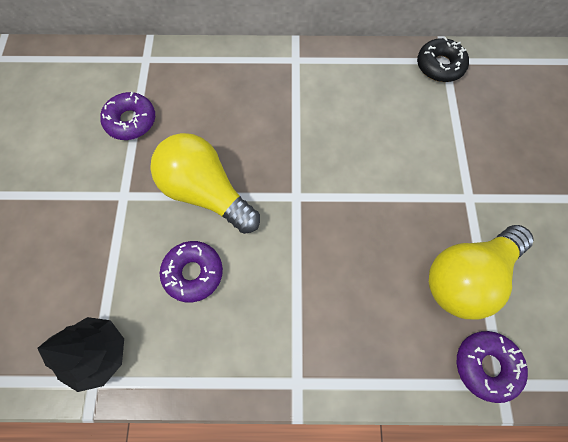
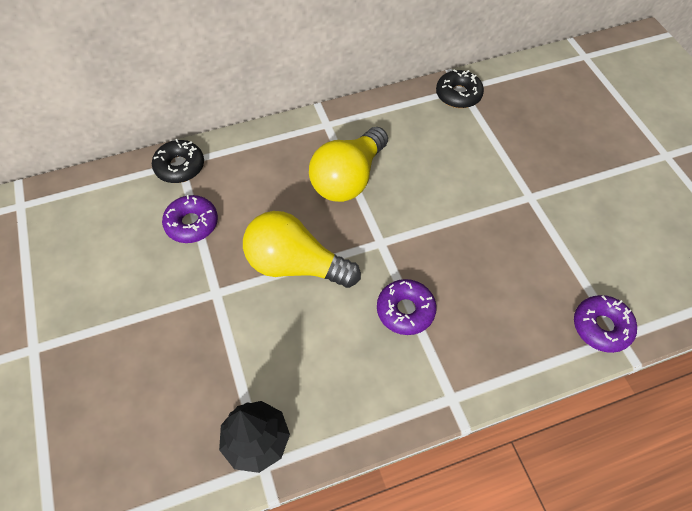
camera: 20 degrees left, 10 degrees down
purple donut [160,241,223,303] -> purple donut moved to [377,279,437,335]
yellow light bulb [429,225,534,320] -> yellow light bulb moved to [309,127,388,202]
none -> black donut [152,139,204,183]

